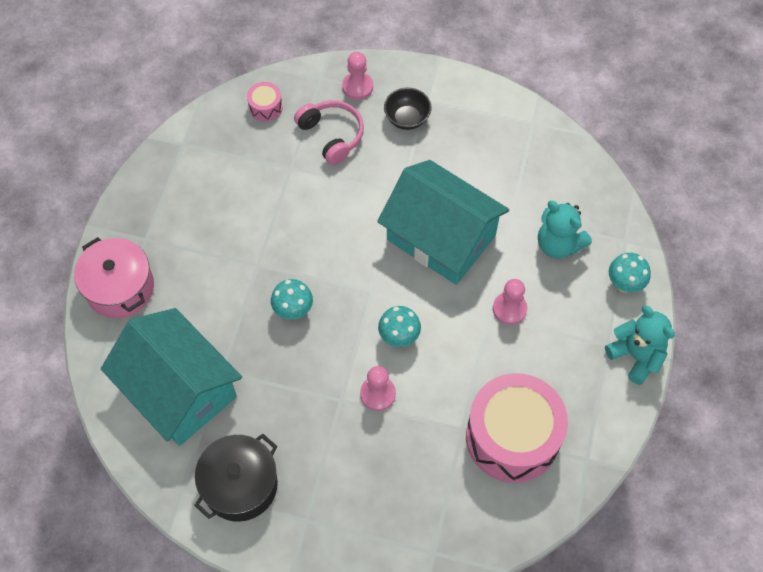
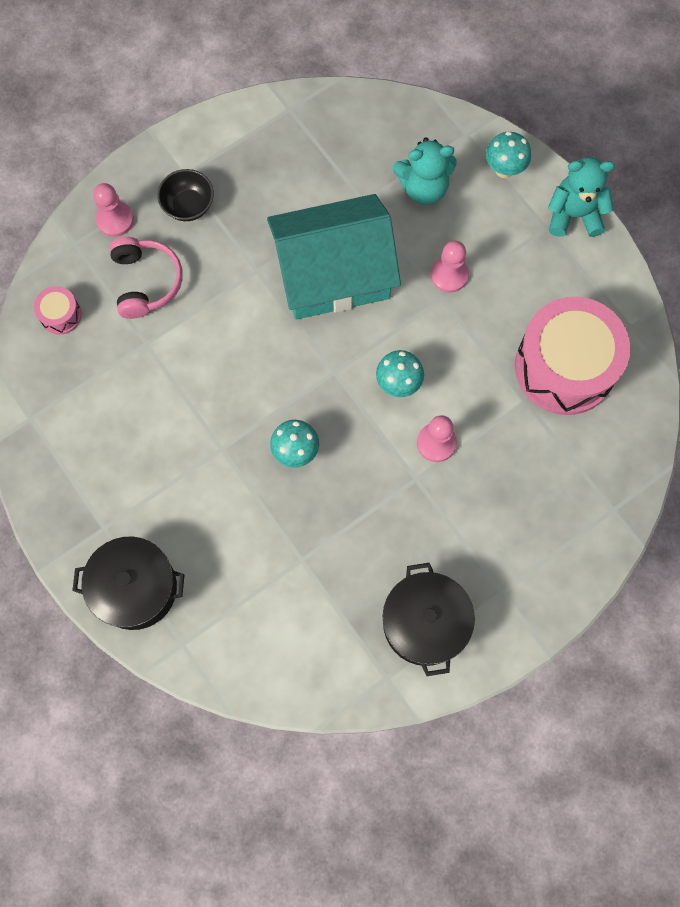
camera: 50 degrees left, 10 degrees up
pink pot [74,237,154,318] -> black pot [72,536,185,630]
turquoise house [101,308,242,446] -> none
pink headphones [294,100,364,165] -> pink headphones turned 75 degrees clockwise [109,237,183,319]

